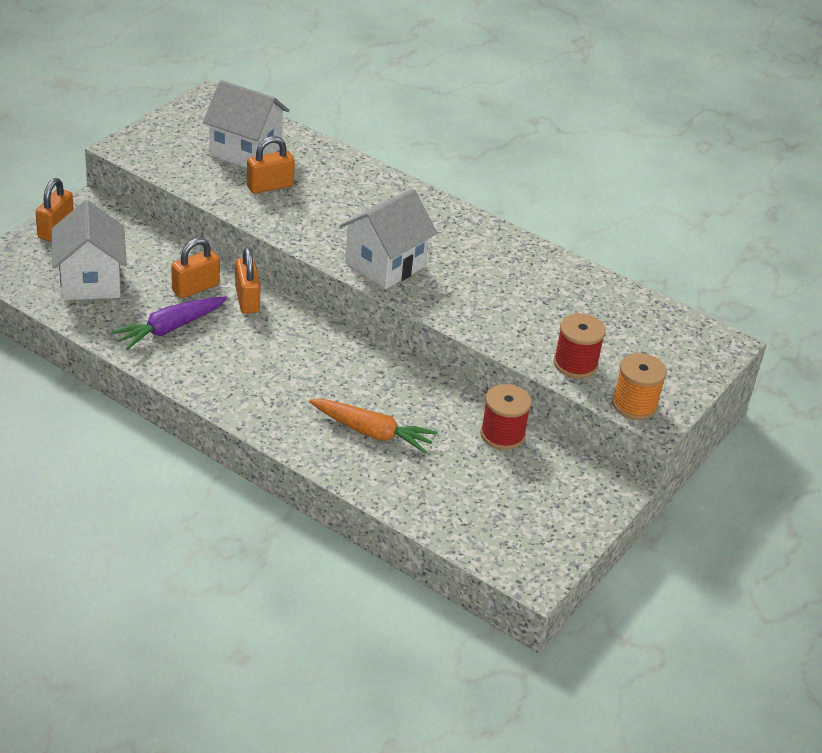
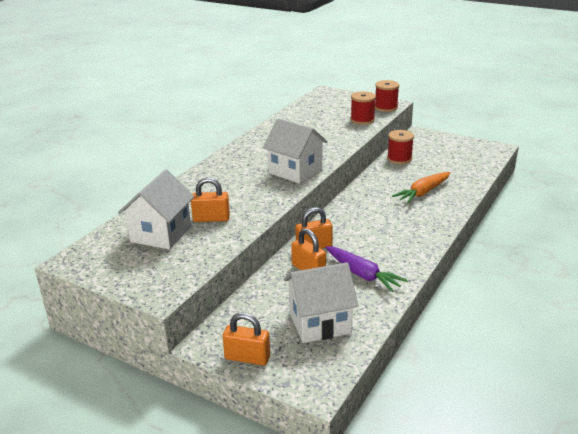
camera: 90 degrees left, 10 degrees down
orange padlock [247,136,295,194] -> orange padlock turned 60 degrees counterclockwise [191,177,230,222]
orange carrot [309,399,438,454] -> orange carrot turned 150 degrees counterclockwise [392,172,450,204]
orange spool [612,353,667,420] -> red spool [375,80,399,112]

